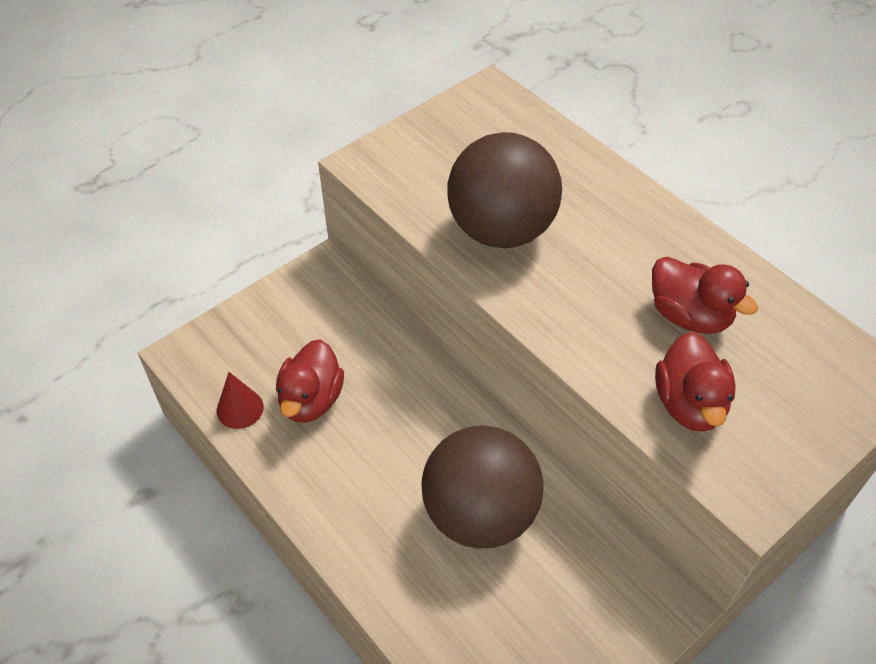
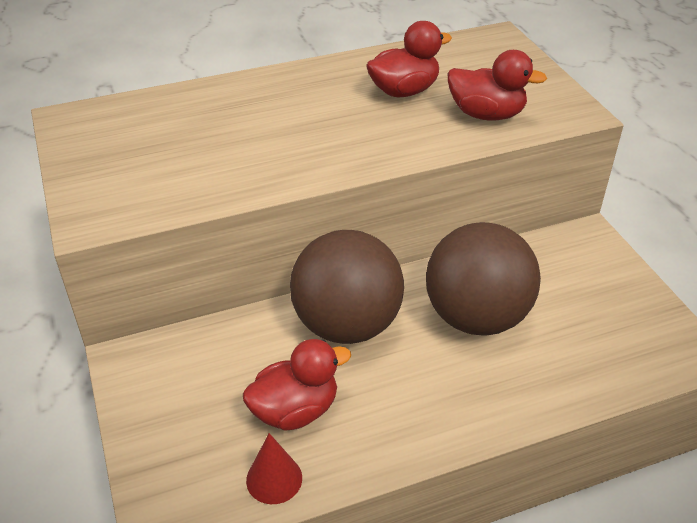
camera: 70 degrees left, 10 degrees down
red duck [276,340,344,422] -> red duck turned 60 degrees counterclockwise [243,339,351,431]
brown ball [447,132,562,248] -> brown ball moved to [290,230,404,344]

